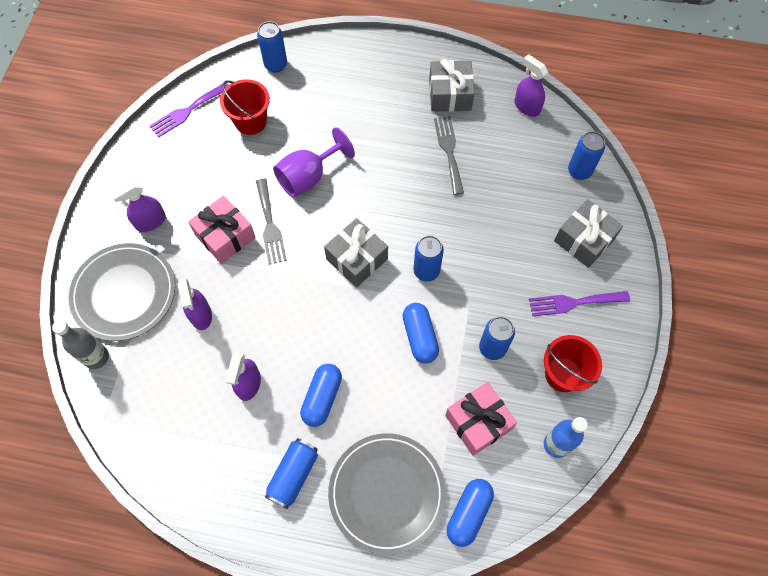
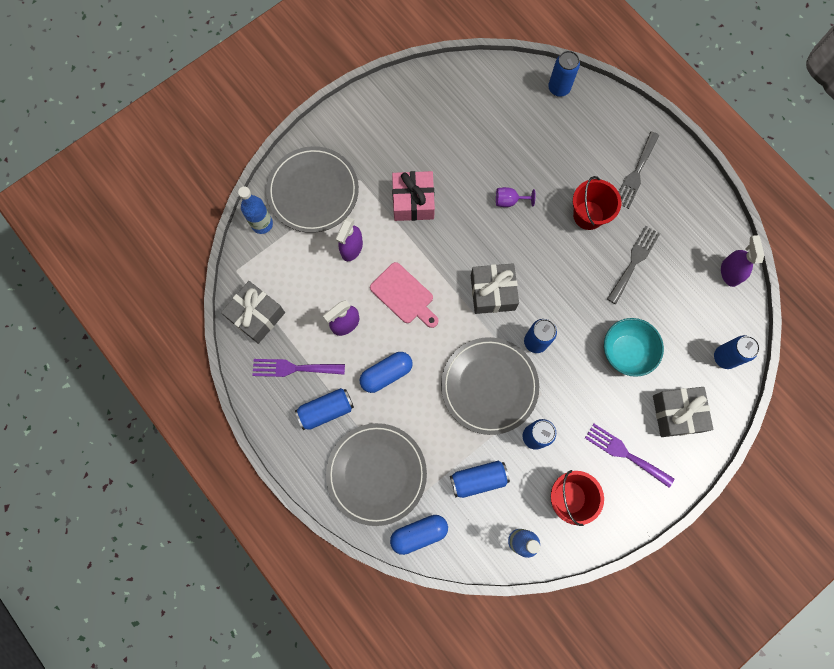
camera: 40 degrees right, 10 degrees up
grey bottle [52,320,109,369] -> blue bottle [238,187,273,234]
purple spray bottle [111,182,166,232] -> none
purple fork [149,83,228,138] -> purple fork moved to [252,359,345,377]
red bucket [220,79,270,135] -> red bucket moved to [573,176,621,230]
grey fork [256,179,287,265] -> grey fork moved to [619,131,659,209]
purple goblet [273,127,355,197] -> purple goblet [496,187,536,207], size x0.53
blue capsule [403,303,439,363] -> grey plate [441,337,539,435]
grey gift [429,59,474,112] -> grey gift moved to [221,281,285,344]
pink gift [445,382,517,456] -> blue can [450,461,510,498]
none -> pink cutting board [370,262,439,328]
none -> turquoise bowl [604,318,664,377]

